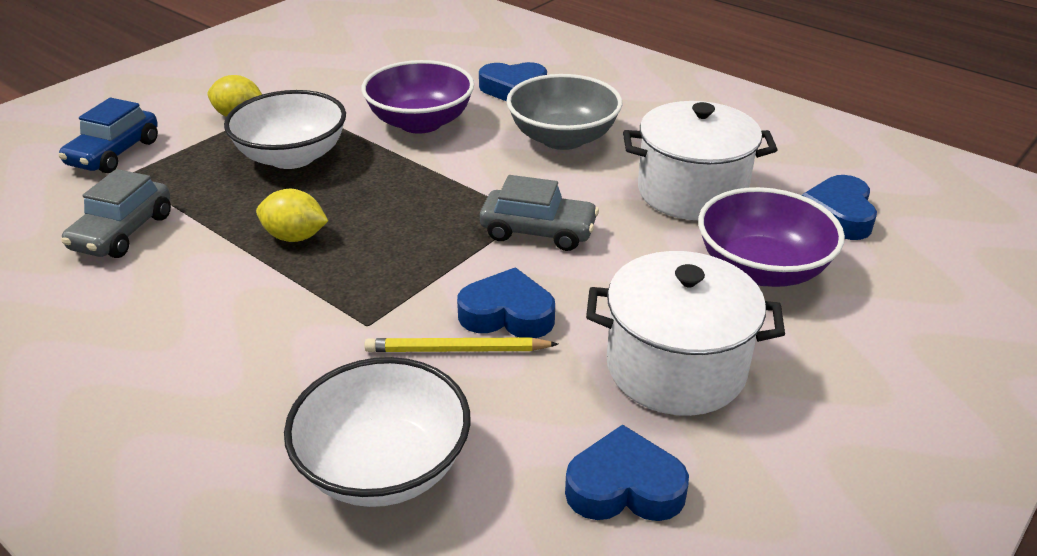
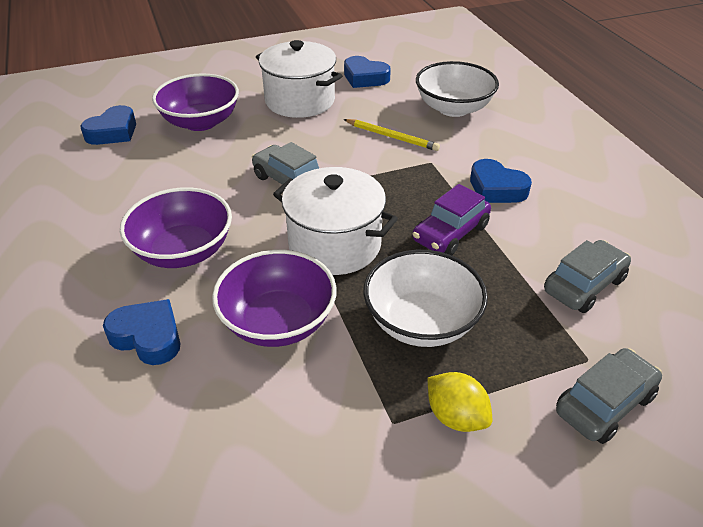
camera: 150 degrees left, 5 degrees up
blue car [58,98,158,173] -> grey car [556,348,662,444]
yellow lemon [256,189,328,242] -> purple car [412,184,491,255]
blue heart [457,267,555,338] -> blue heart moved to [470,159,532,203]
grey bowl [506,74,622,150] -> purple bowl [120,187,232,268]
white pot [623,101,778,220] -> white pot moved to [273,167,398,275]

